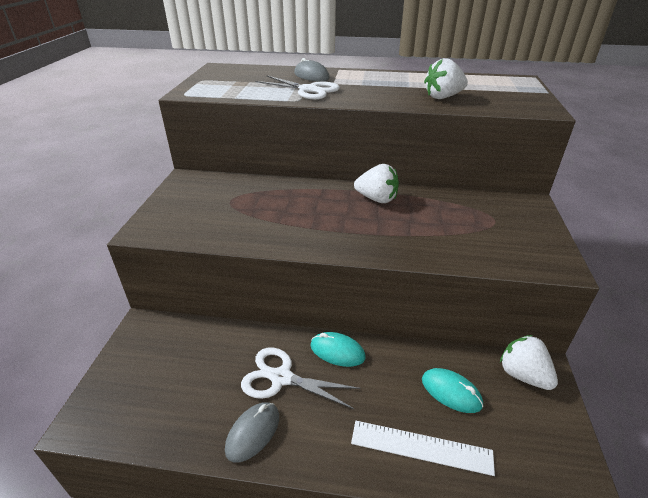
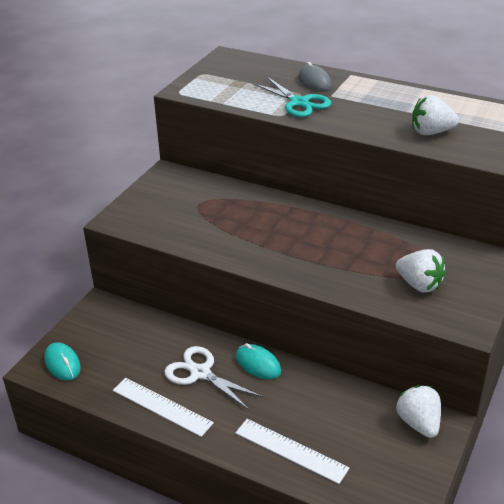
camera: 20 degrees right, 0 degrees up
grey mouse [225,402,279,463] -> white ruler [113,378,214,437]
white scissors [255,75,340,100] -> turquoise scissors [253,77,332,117]
white strawberry [354,164,399,203] -> white strawberry moved to [396,249,446,293]
turquoise mouse [422,368,483,413] -> turquoise mouse moved to [44,342,81,380]

